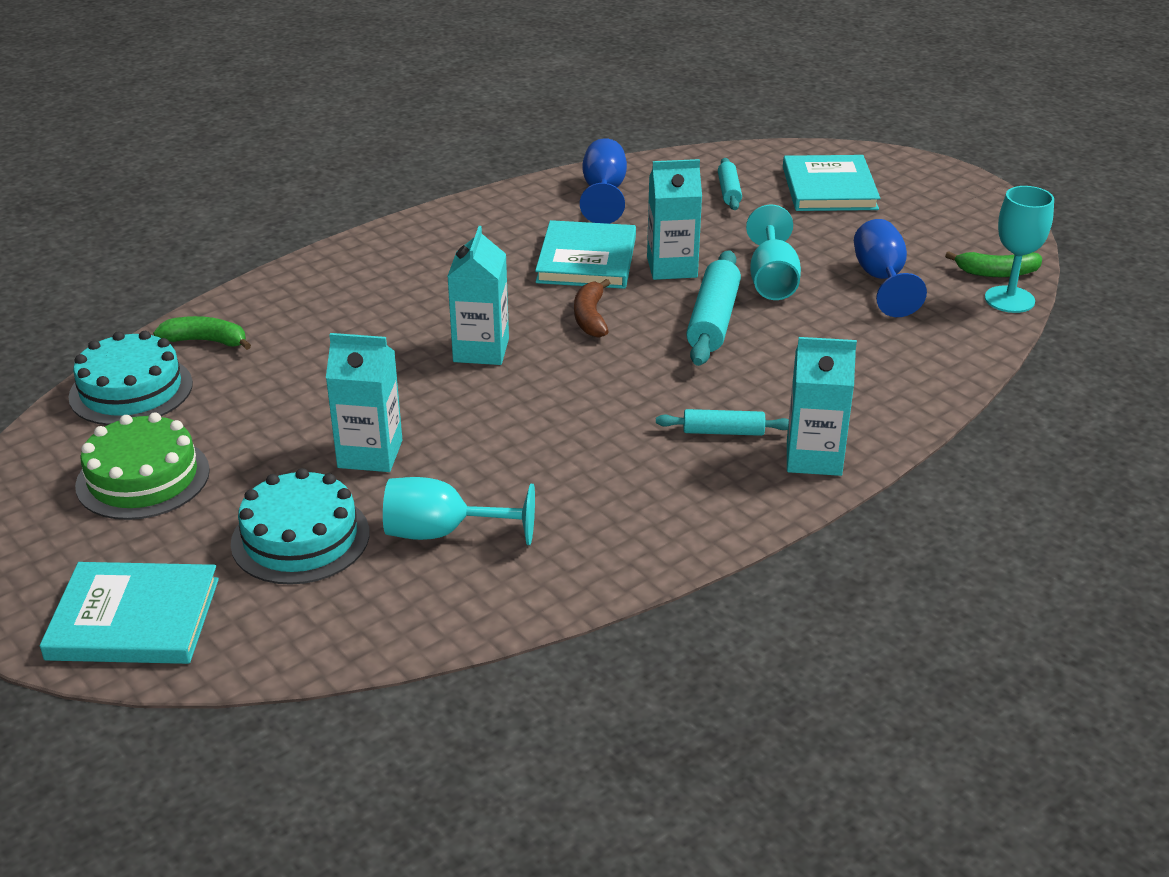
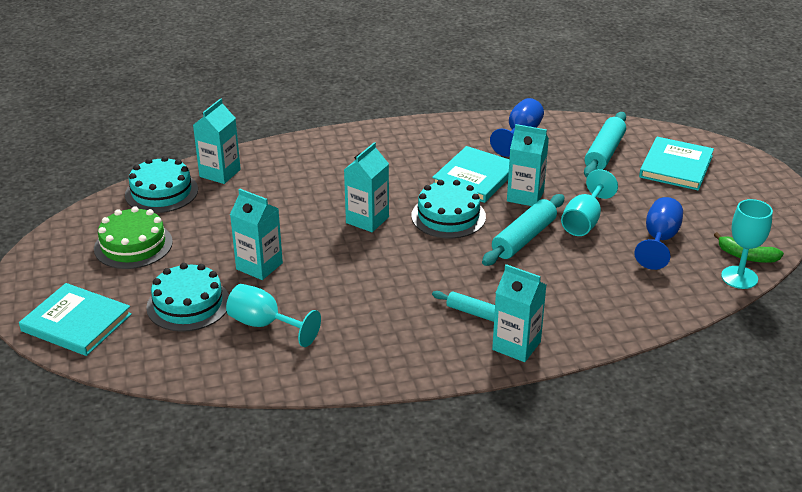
camera: 25 degrees right, 0 degrees up
green banana [153,316,251,350] -> turquoise carton [193,98,241,184]
brown banana [574,279,610,338] -> turquoise cake [411,180,486,238]
turquoise rolling pin [718,158,742,210] -> turquoise rolling pin [584,112,626,178], size x1.71

